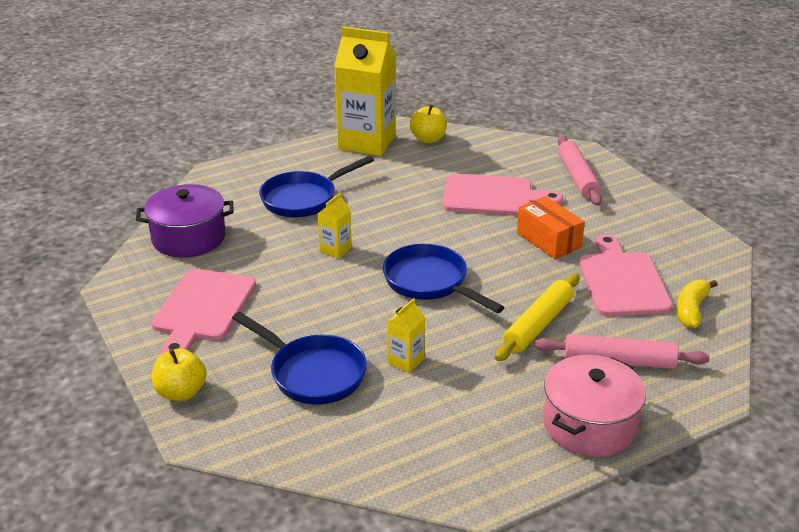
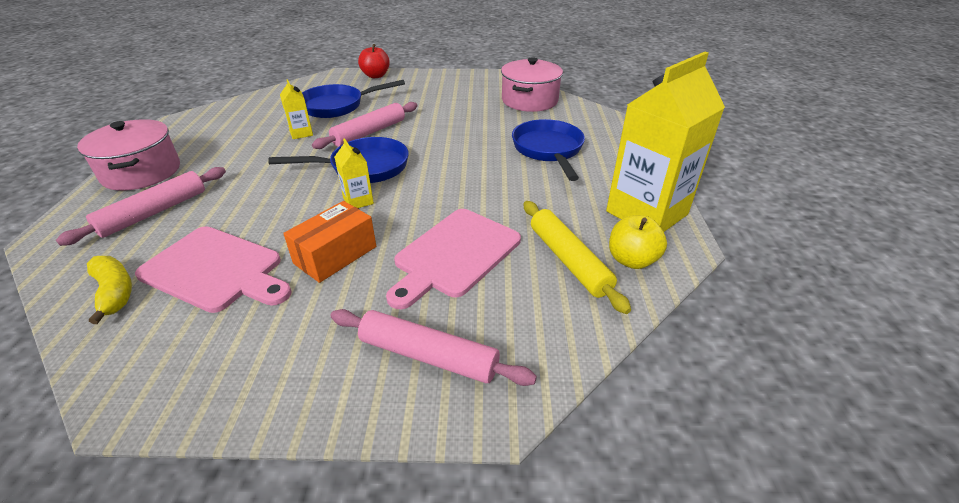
camera: 120 degrees right, 5 degrees up
purple pot [136,184,234,258] -> pink pot [501,57,563,112]
pink cutting board [152,269,256,354] -> none
yellow apple [152,349,207,401] -> red apple [358,44,390,78]
yellow carton [318,193,352,259] -> yellow carton moved to [335,138,374,208]
yellow rolling pin [495,273,580,361] -> yellow rolling pin moved to [523,201,631,314]
orange box [517,196,585,259] -> orange box turned 45 degrees counterclockwise [283,201,376,283]
none -> pink rolling pin [312,102,417,149]

